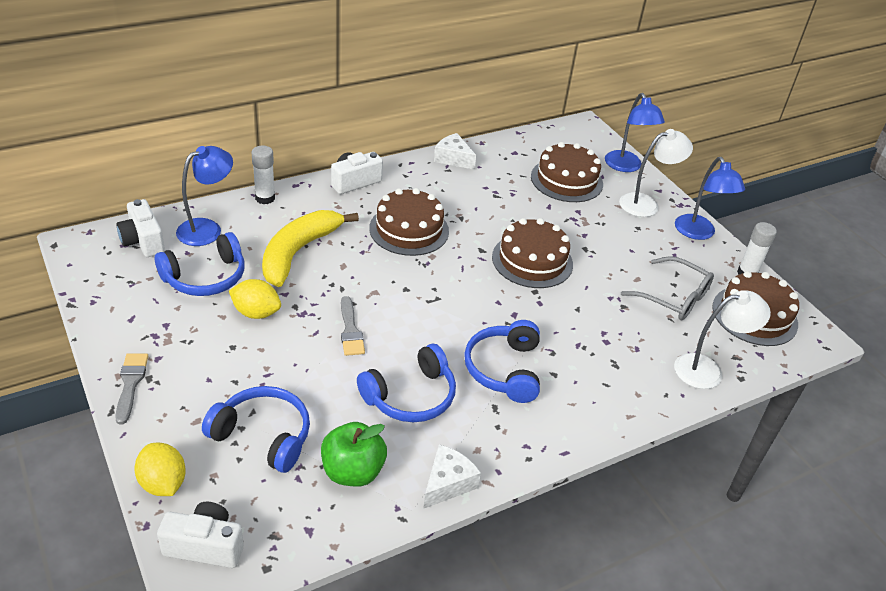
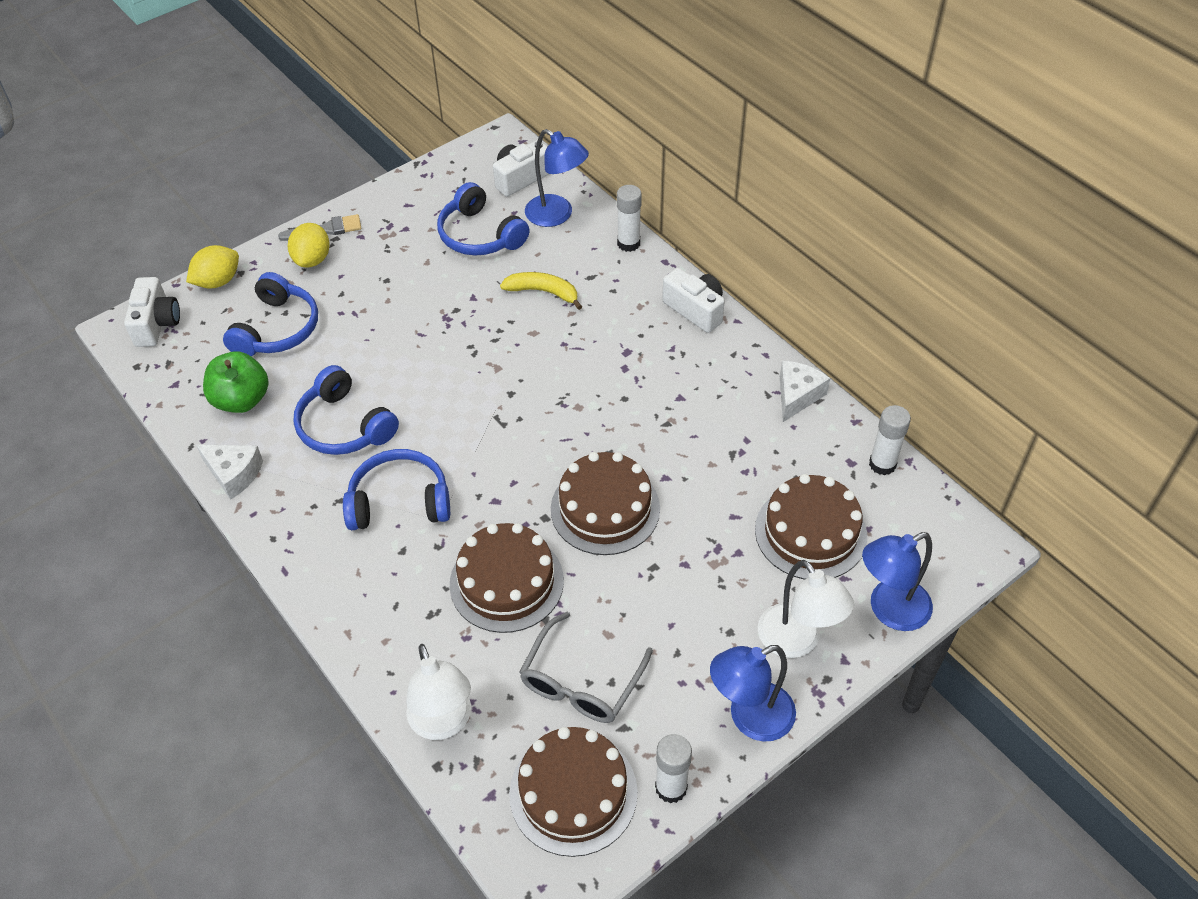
camera: 85 degrees right, 10 degrees up
yellow lemon [229,279,281,319] -> yellow lemon moved to [288,223,330,267]
yellow banana [262,210,359,287] -> yellow banana [500,272,582,310], size x0.57
grey brush [341,296,365,356] -> none
brown cake [369,188,449,256] -> brown cake moved to [450,523,564,633]
none -> white glue stick [869,405,911,475]

